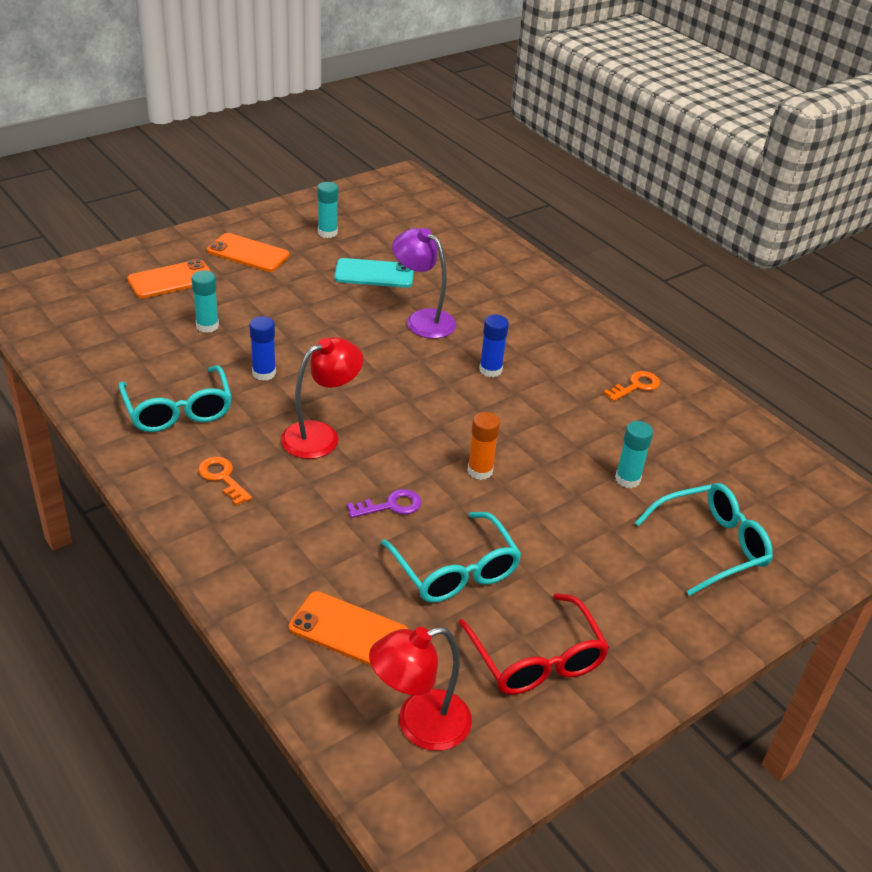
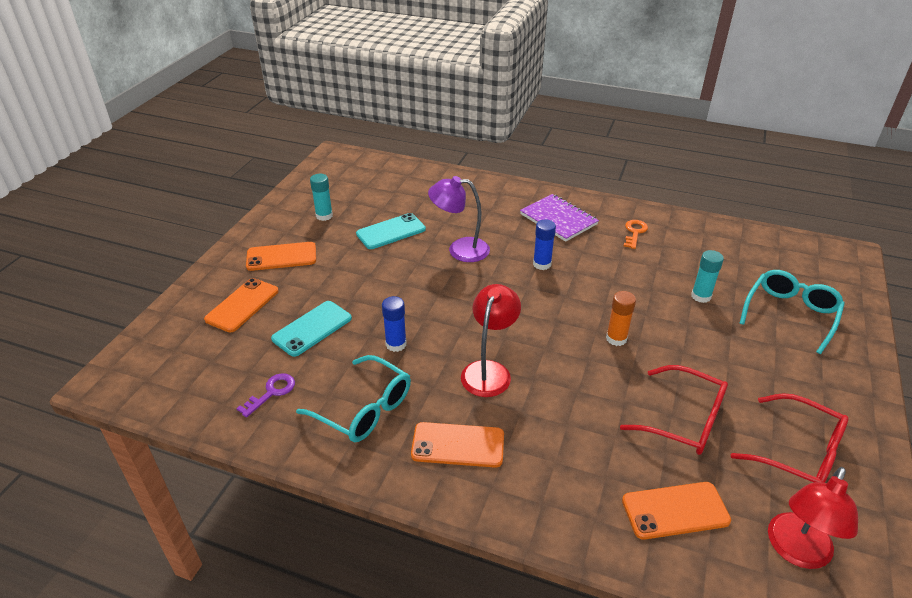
camera: 30 degrees left, 0 degrees up
turquoise glue stick [191,270,219,333] -> turquoise phone [271,301,352,357]
orange key [198,457,252,506] -> orange phone [411,422,504,468]
purple key [347,489,422,518] -> purple key moved to [237,373,295,417]
turquoise glasses [381,512,522,602] -> red glasses [620,365,728,455]
none -> purple notebook [520,194,599,242]

